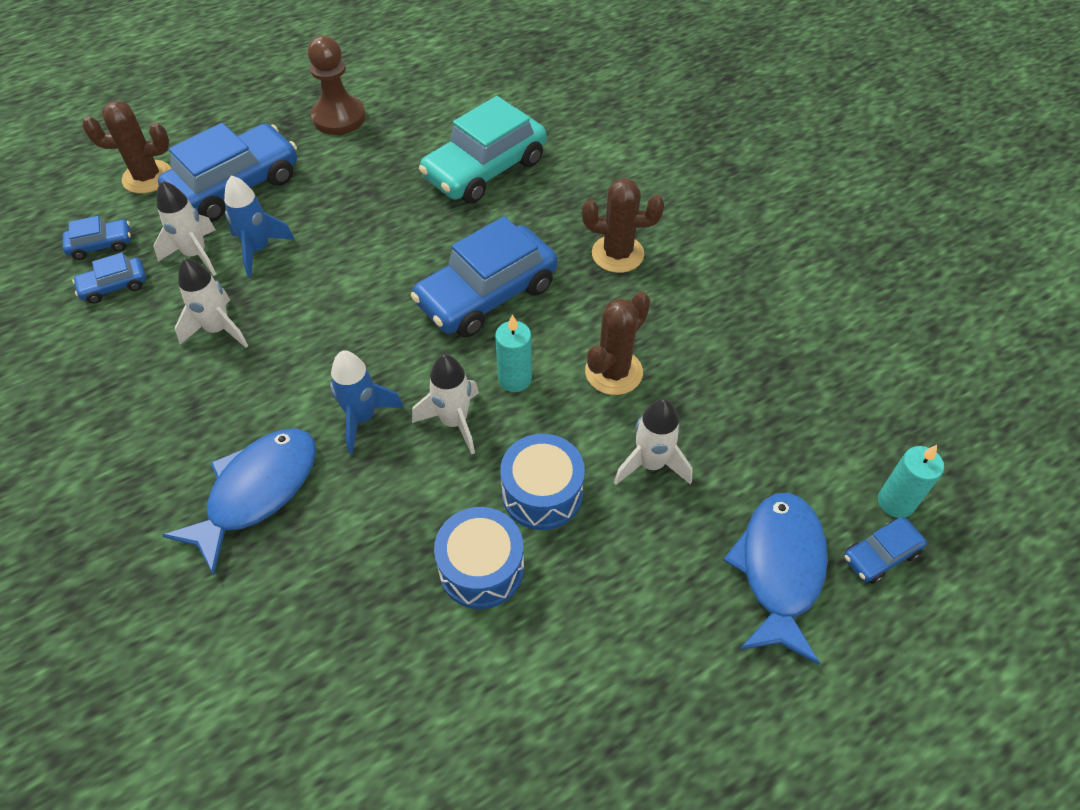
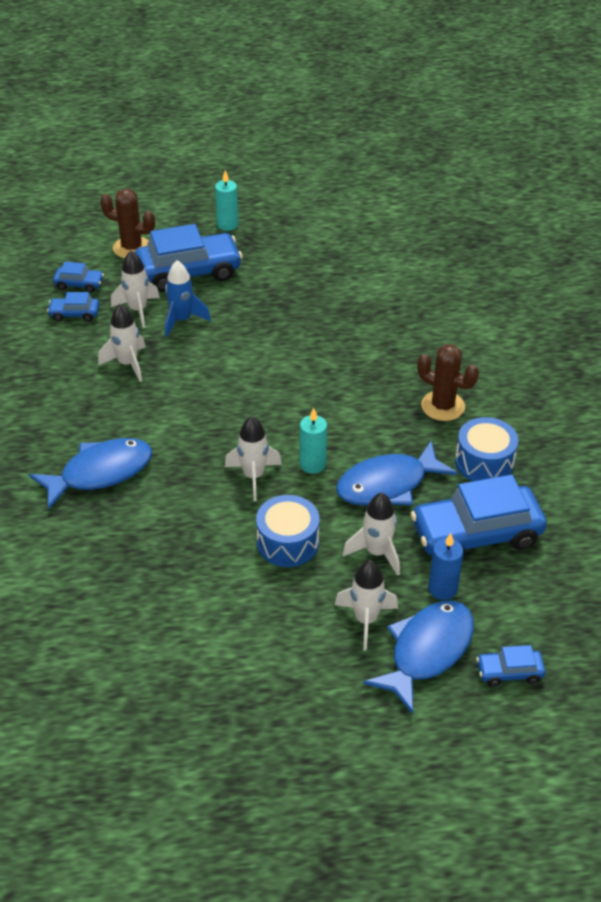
camera: 25 degrees right, 10 degrees down
brown pawn [308,36,366,135] -> none
blue rocket [330,351,404,454] -> none
blue car [410,216,558,337] -> blue car moved to [411,474,547,556]
turquoise car [419,96,546,203] -> none
blue drum [434,507,524,609] -> blue drum moved to [455,417,518,481]
brown cactus [585,292,650,395] -> blue fish [336,441,457,505]
turquoise candle [878,445,944,518] -> turquoise candle moved to [215,170,239,231]
none -> white rocket [335,560,398,651]
none -> blue candle [428,533,463,600]

